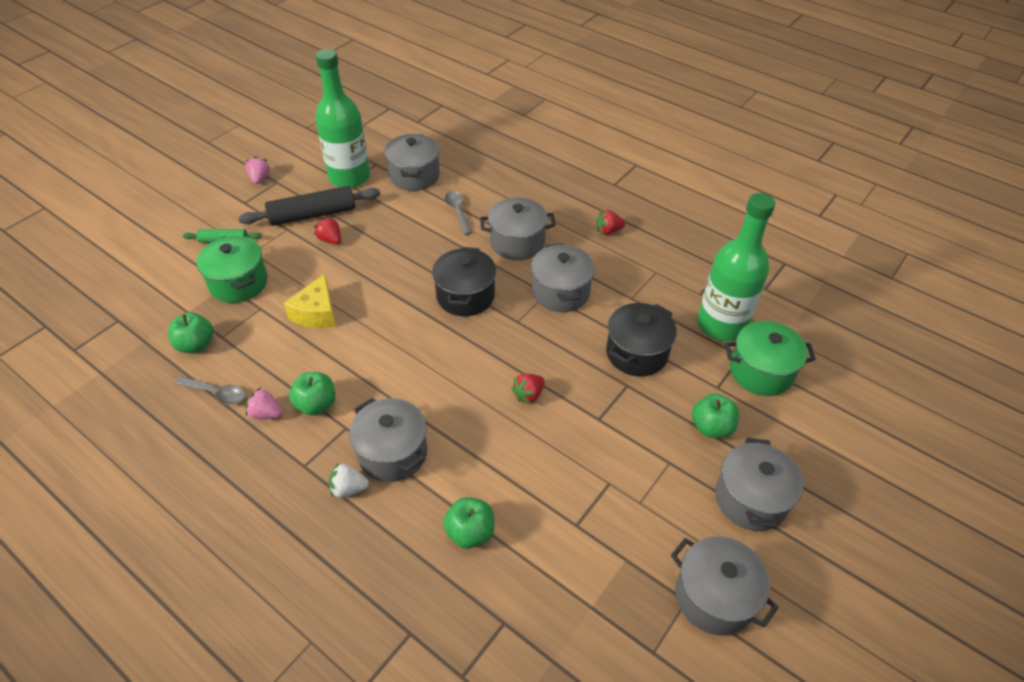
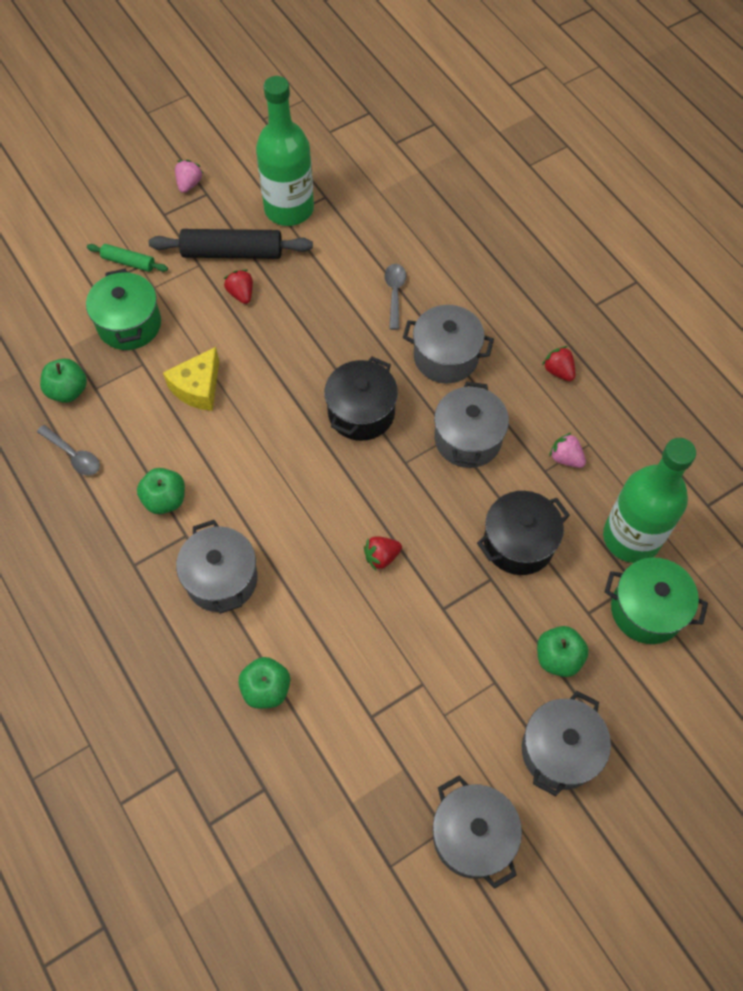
camera: 20 degrees right, 15 degrees up
pink strawberry [245,387,283,419] -> pink strawberry moved to [549,432,586,468]
white strawberry [329,462,369,498] -> none
grey pot [384,134,440,191] -> none
red strawberry [596,210,625,235] -> red strawberry turned 45 degrees clockwise [542,346,575,381]

